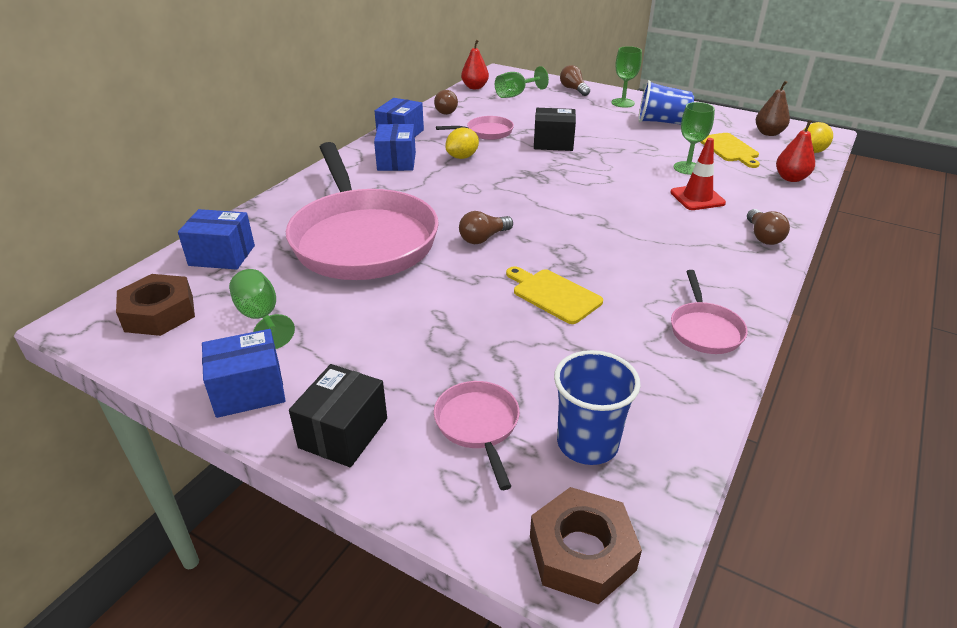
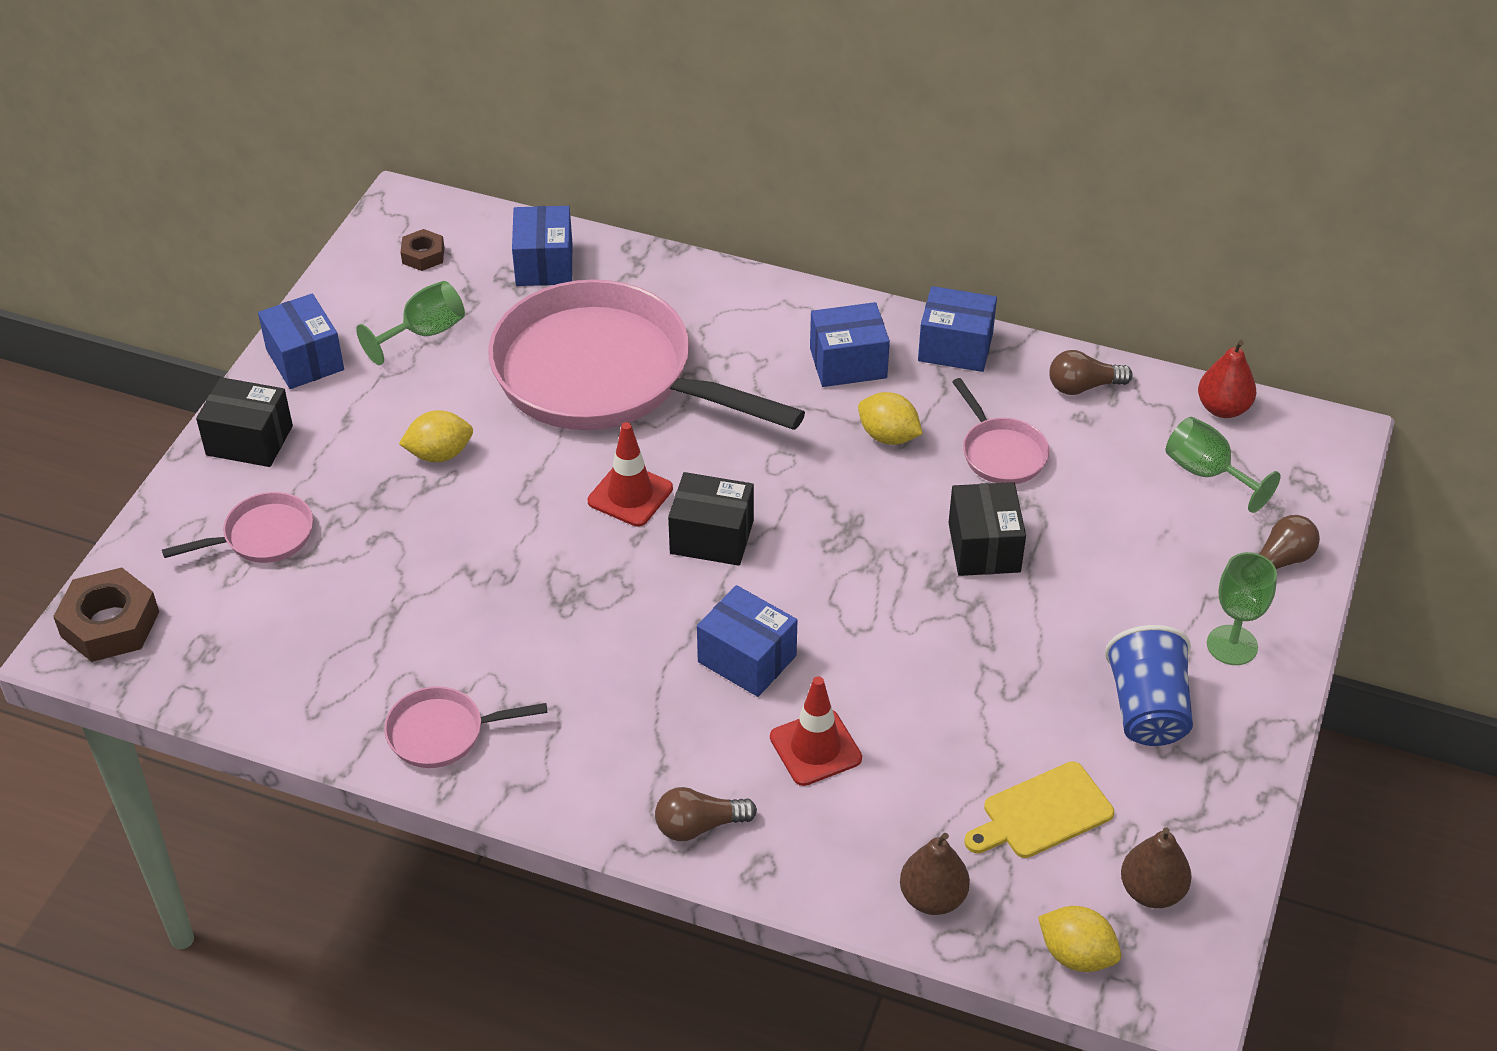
camera: 80 degrees right, 10 degrees up
brown nut [116,274,195,336] -> brown nut [401,229,445,271], size x0.56
pink pan [286,142,439,280] -> pink pan turned 60 degrees clockwise [488,279,805,430]
brown light bulb [459,211,513,244] -> red traffic cone [588,422,673,527]
yellow cutting board [506,266,603,324] -> none
blue cup [554,350,641,465] -> none
green goblet [674,102,715,175] -> none
red pear [776,120,815,182] -> brown pear [900,833,970,915]
none -> yellow lemon [399,410,473,462]
none -> black box [668,472,754,566]
none -> blue box [697,585,797,697]

